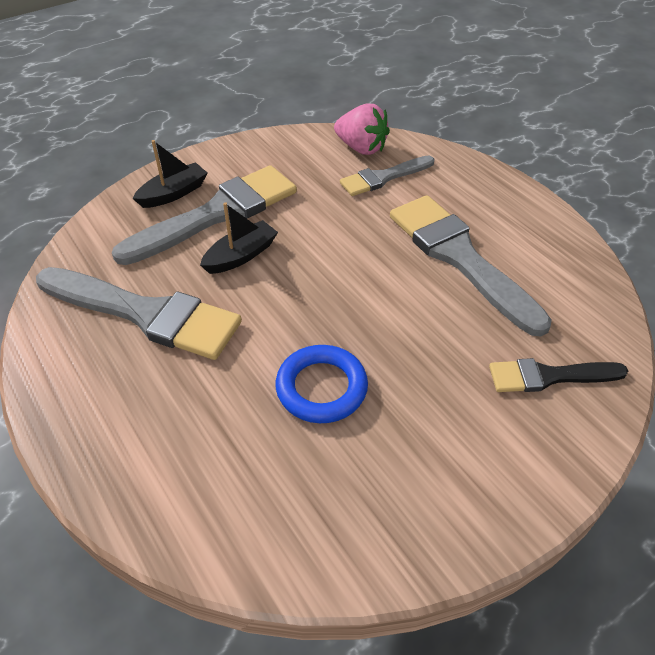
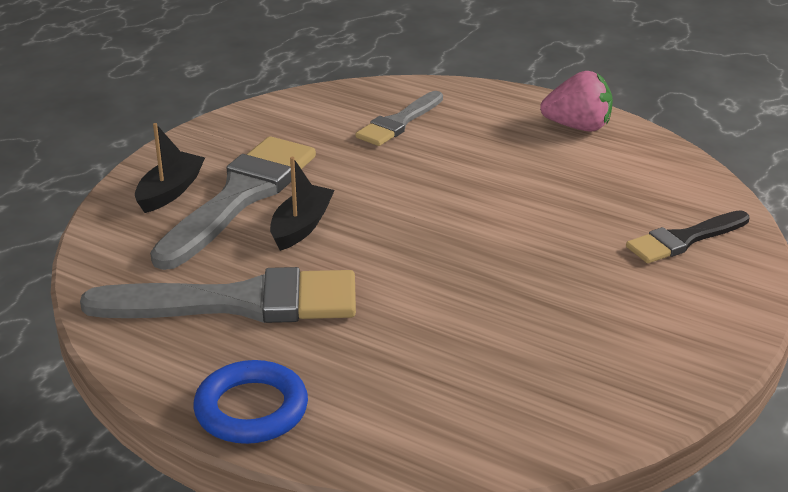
camera: 25 degrees left, 15 degrees down
blue ring [276,345,368,423] -> blue ring moved to [193,360,308,444]
pink strawberry [334,103,390,155] -> pink strawberry moved to [540,71,613,132]
grey brush [390,195,552,336] -> none

